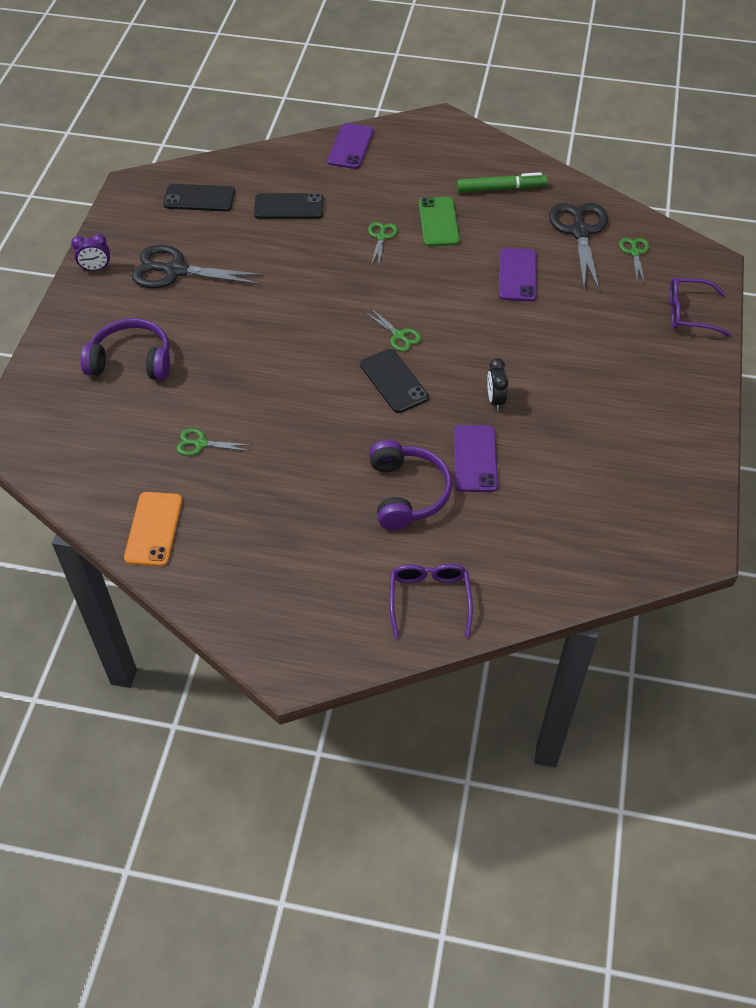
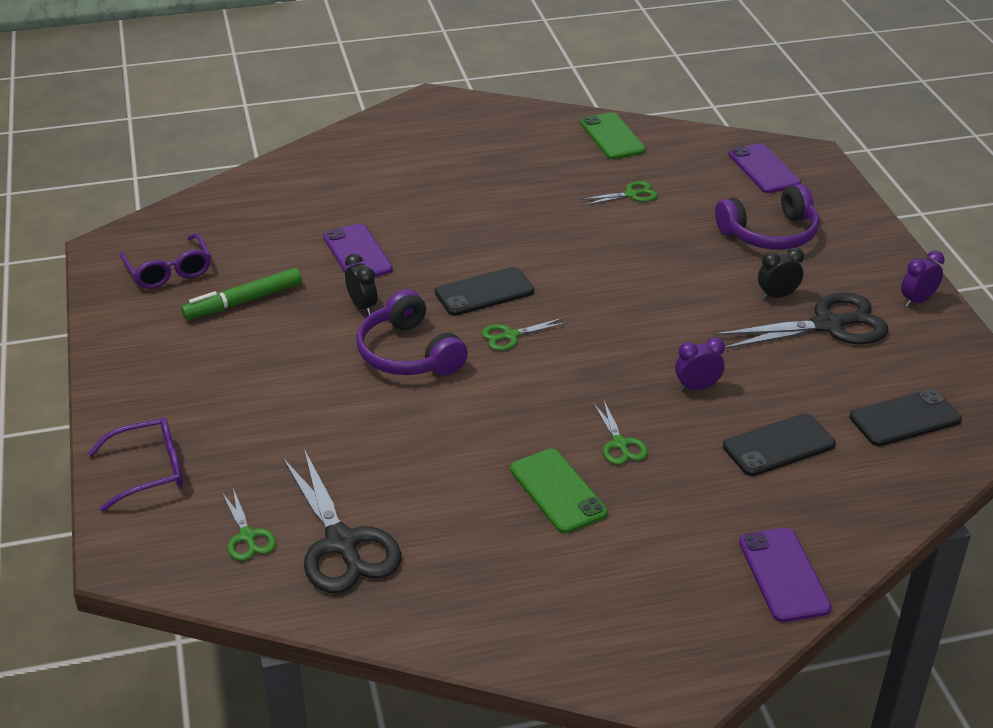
camera: 155 degrees right, 15 degrees down
orange phone [124,492,182,567] -> green phone [580,112,646,159]
black phone [360,349,429,413] -> black phone turned 60 degrees counterclockwise [435,267,534,316]
green scissors [366,308,421,352] -> green scissors turned 45 degrees counterclockwise [482,318,568,351]
purple headphones [369,440,452,530] -> purple headphones moved to [356,290,468,375]
purple glasses [390,564,473,638] -> purple glasses moved to [119,233,211,289]
green marker [457,172,547,192] -> green marker moved to [181,268,302,320]
purple phone [499,248,537,302] -> purple phone moved to [728,143,801,193]
none -> purple clock [675,337,725,391]
none -> black clock [758,247,804,299]

